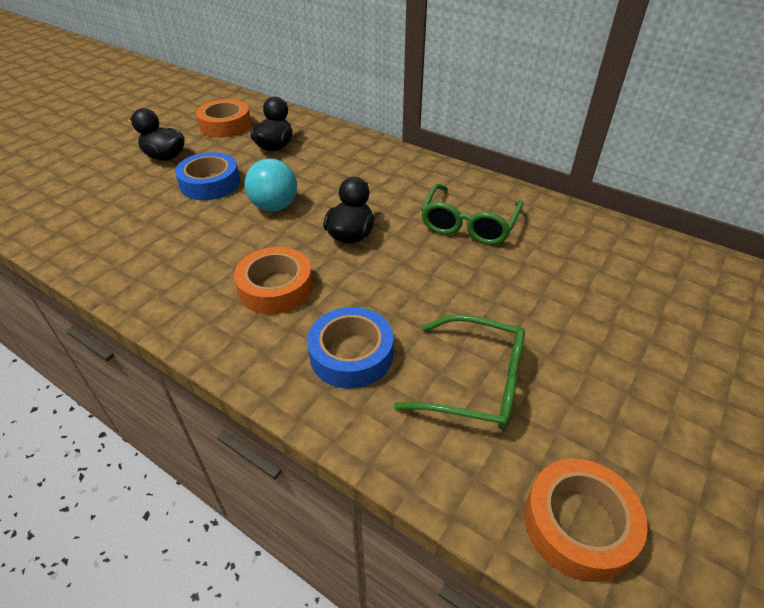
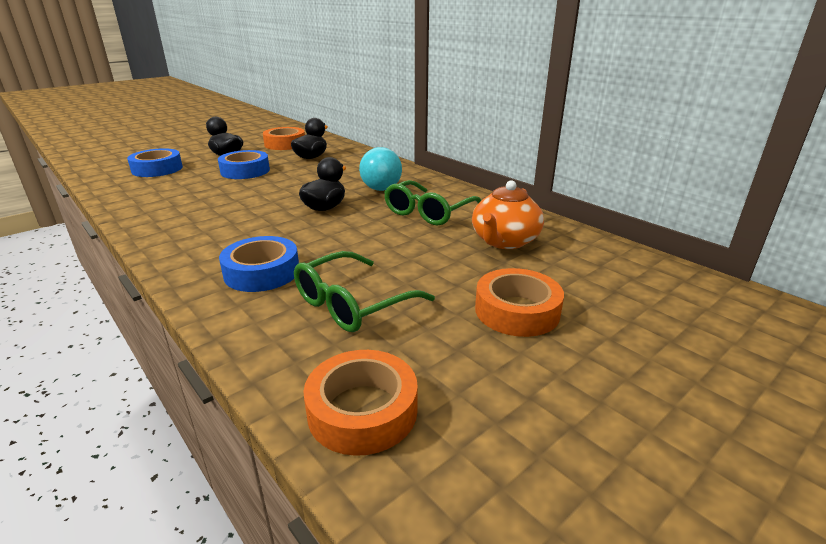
camera: 15 degrees right, 15 degrees down
orange tape [234,247,313,314] -> orange tape moved to [475,268,564,337]
turquoise ball [245,159,297,211] -> turquoise ball moved to [359,147,402,191]
green glasses [394,314,525,430] -> green glasses turned 105 degrees clockwise [294,251,435,332]
none -> blue tape [127,148,183,177]
none -> orange teapot [472,180,544,249]

